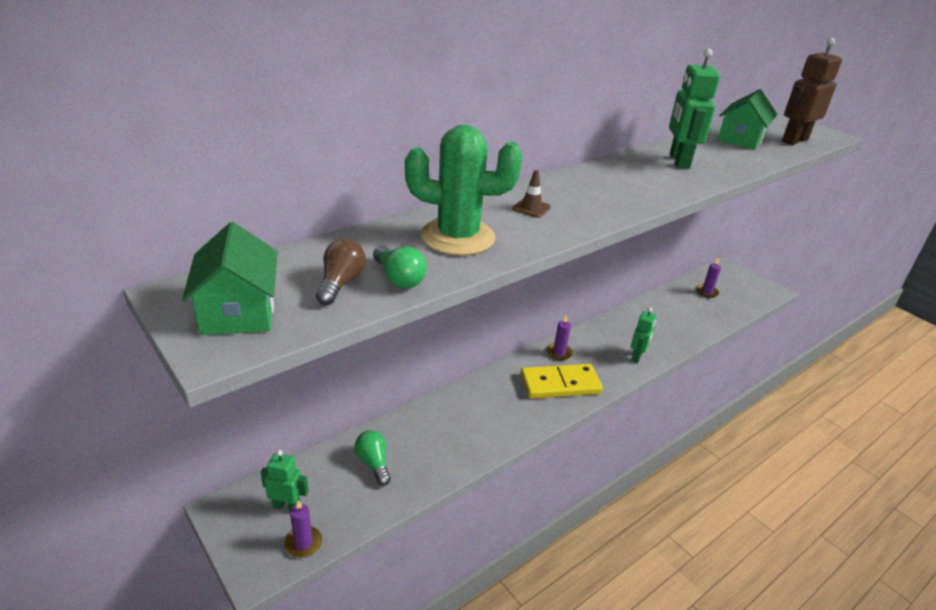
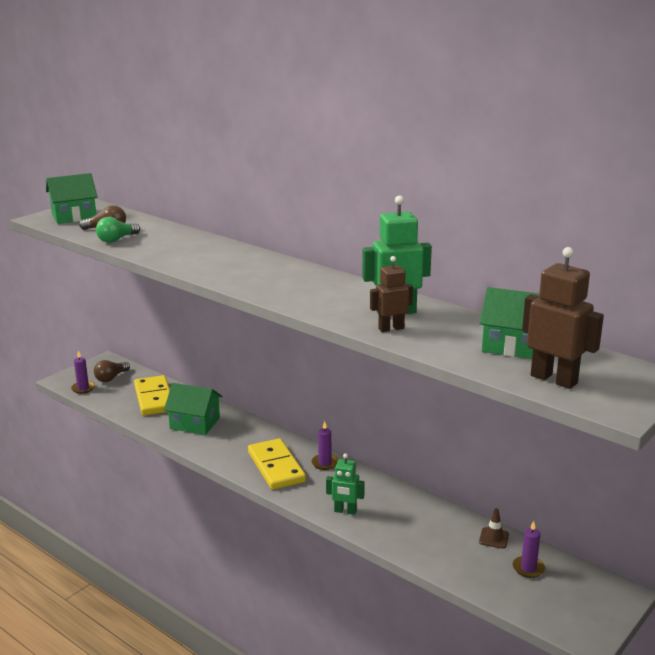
camera: 80 degrees right, 10 degrees down
green robot [260,450,308,511] -> brown light bulb [94,360,130,382]
green light bulb [355,430,391,486] -> yellow domino [134,375,170,416]
green cactus [405,125,523,256] -> none
brown traffic cone [512,170,551,218] -> brown traffic cone moved to [479,508,509,549]
none -> green house [164,383,222,435]
none -> brown robot [370,256,413,332]

